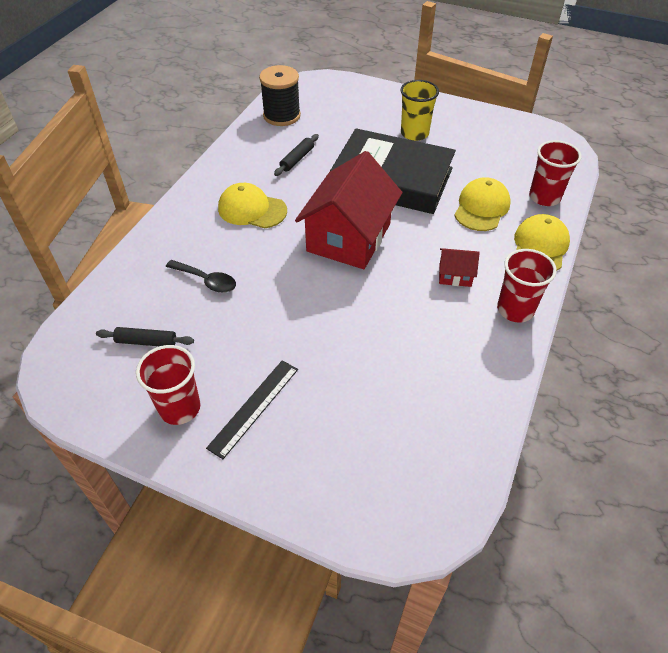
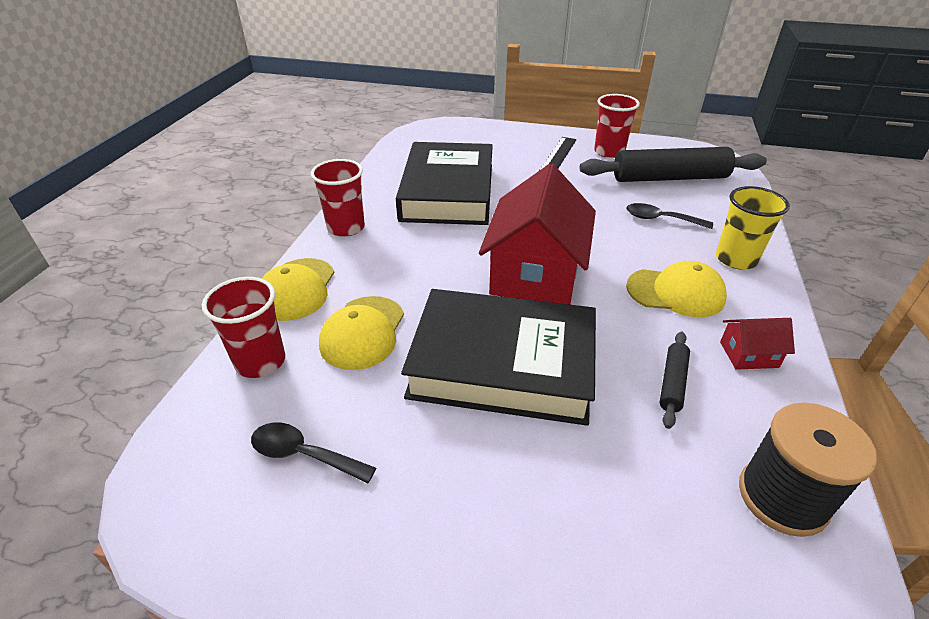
camera: 170 degrees right, 10 degrees down
black rolling pin [96,327,194,346] -> black rolling pin [580,147,767,182], size x2.21
yellow cup [400,80,439,141] -> yellow cup moved to [716,186,790,269]
red house [439,248,480,287] -> red house moved to [720,318,795,370]
none -> black spoon [251,423,376,483]
none -> black book [396,142,493,225]

